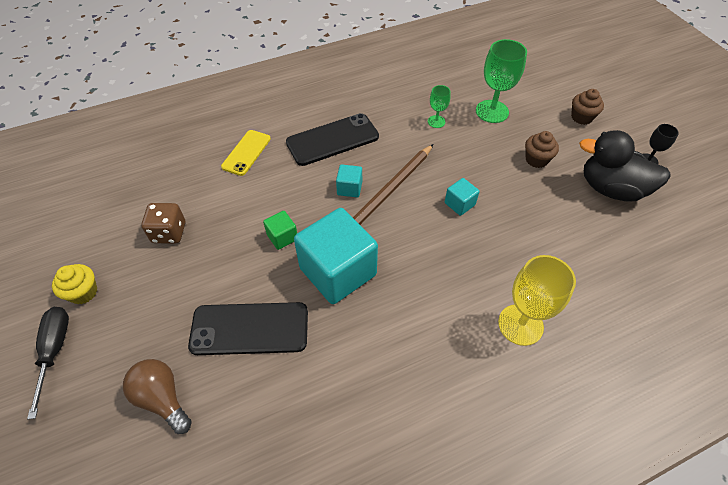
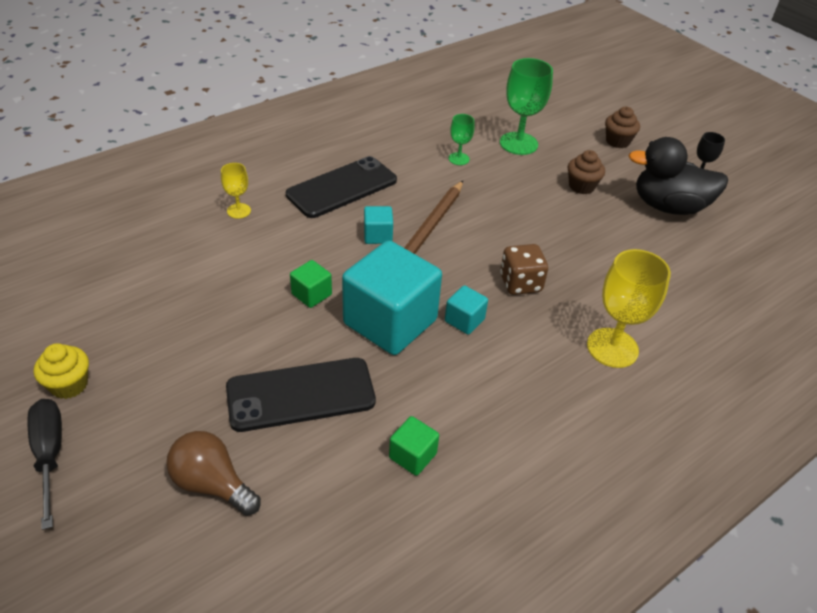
camera: 15 degrees left, 10 degrees down
brown dice [141,203,185,244] -> brown dice moved to [500,244,548,295]
yellow phone [221,130,271,176] -> yellow goblet [221,163,251,219]
turquoise cube [445,178,480,216] -> turquoise cube moved to [445,285,488,335]
none -> green cube [389,416,439,476]

